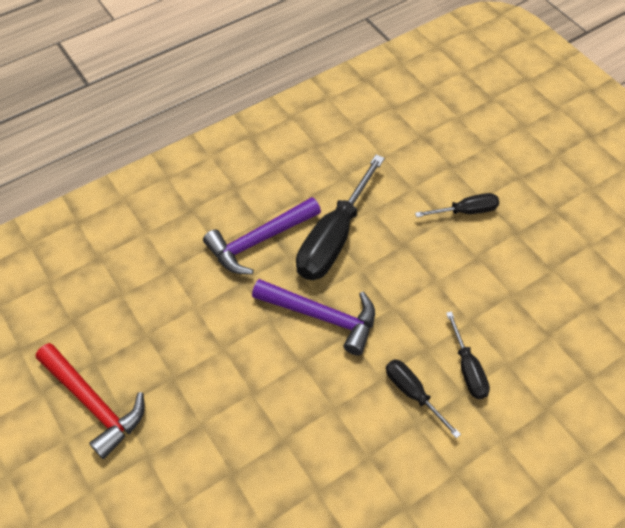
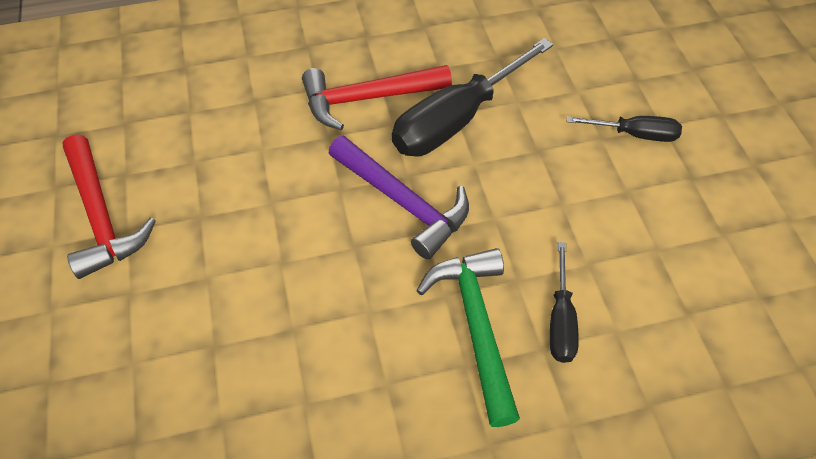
camera: 20 degrees right, 0 degrees up
purple hammer [203,197,321,274] -> red hammer [302,65,452,130]
black screwdriver [386,359,461,438] -> green hammer [417,248,520,427]

